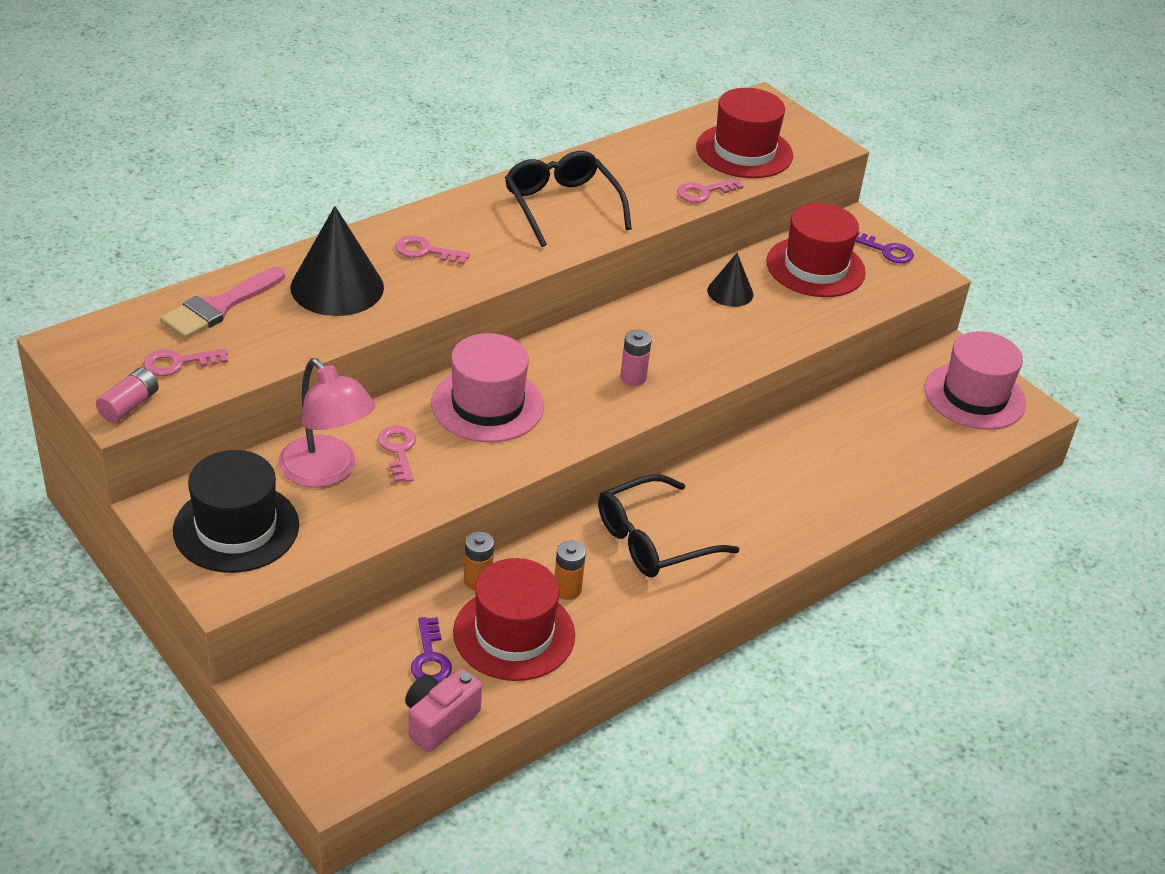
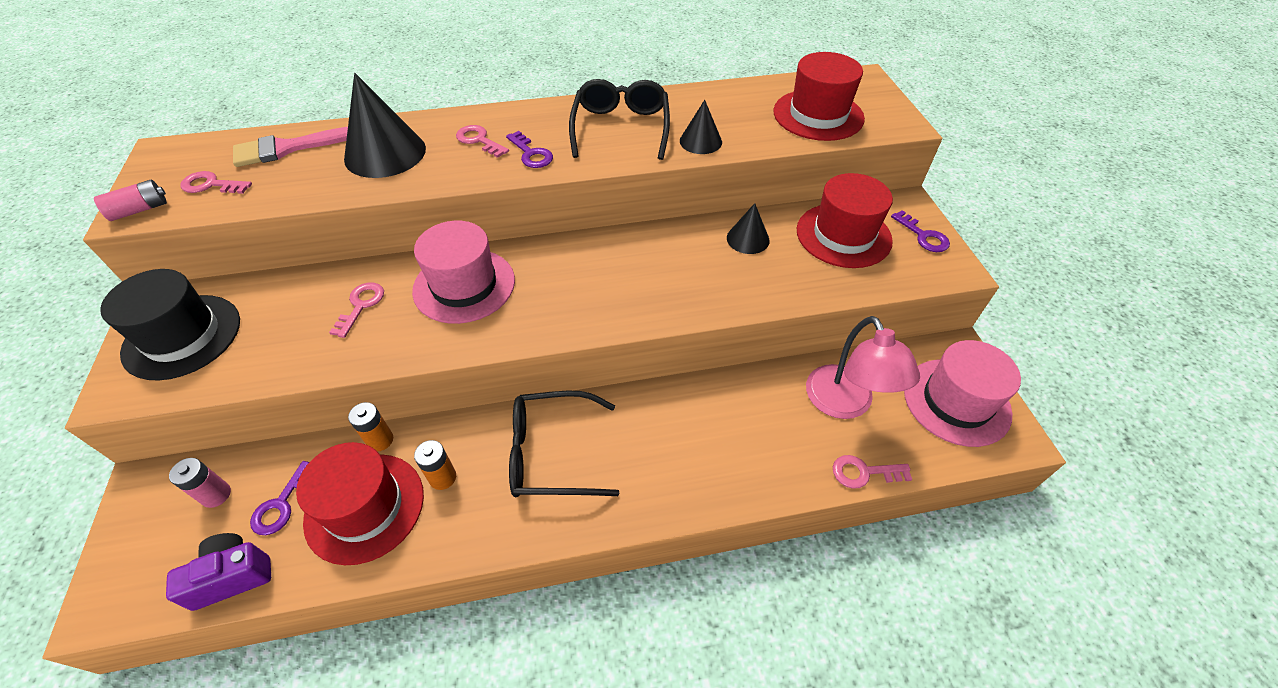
camera: 30 degrees right, 10 degrees up
pink lamp [278,358,375,488] -> pink lamp moved to [806,316,920,419]
pink camera [405,669,482,752] -> purple camera [166,533,271,611]
pink battery [620,330,652,386] -> pink battery moved to [169,458,231,508]
pink key [677,178,743,203] -> pink key moved to [833,455,912,489]
none -> purple key [506,131,553,168]
none -> black cone [680,100,722,154]

